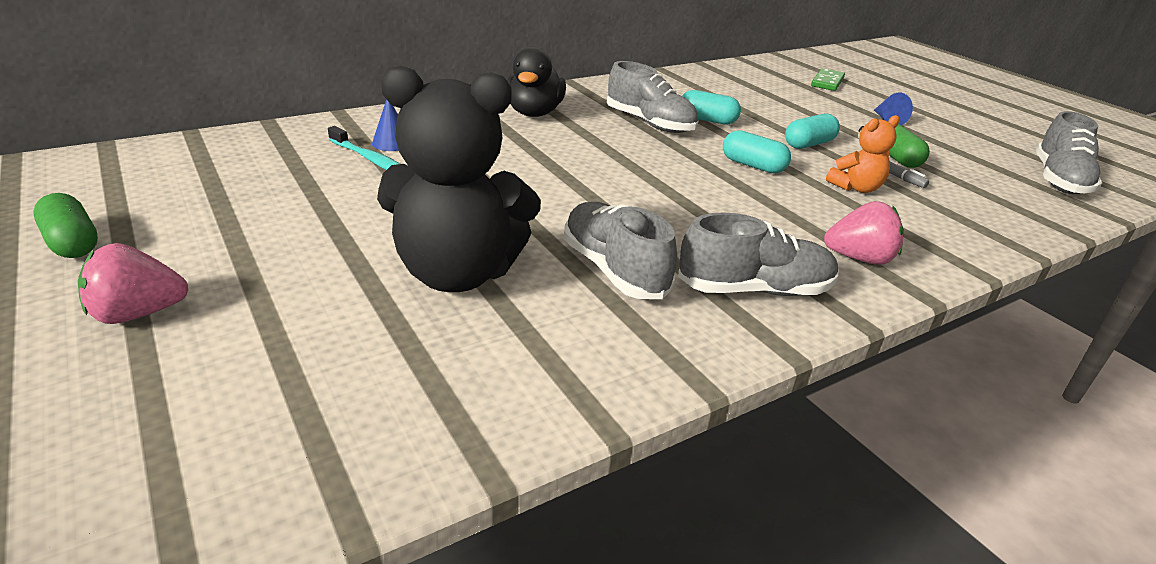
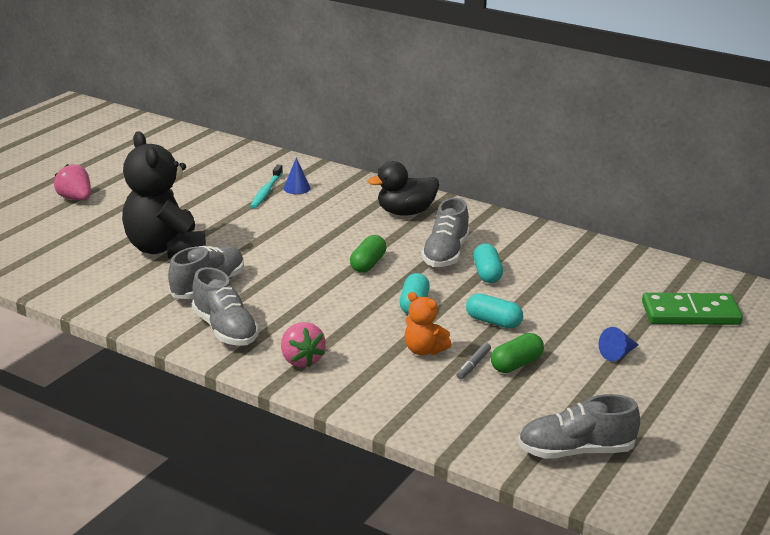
camera: 65 degrees right, 5 degrees down
green capsule [34,193,98,258] -> green capsule moved to [350,235,387,273]
green domino [811,68,845,91] -> green domino [642,293,743,325], size x1.65

